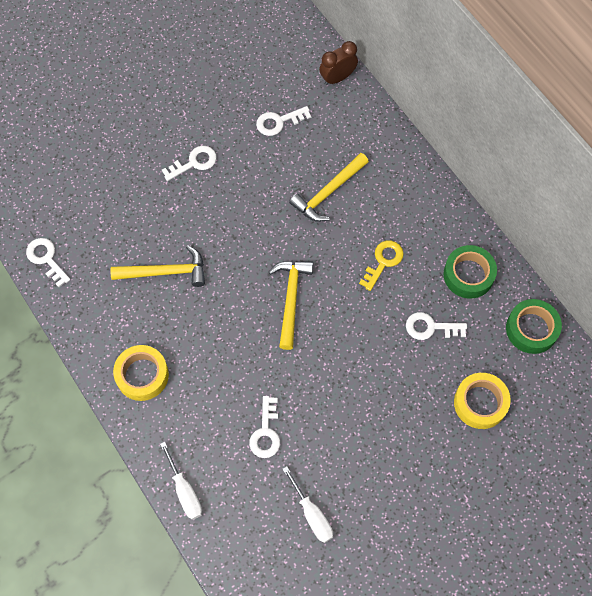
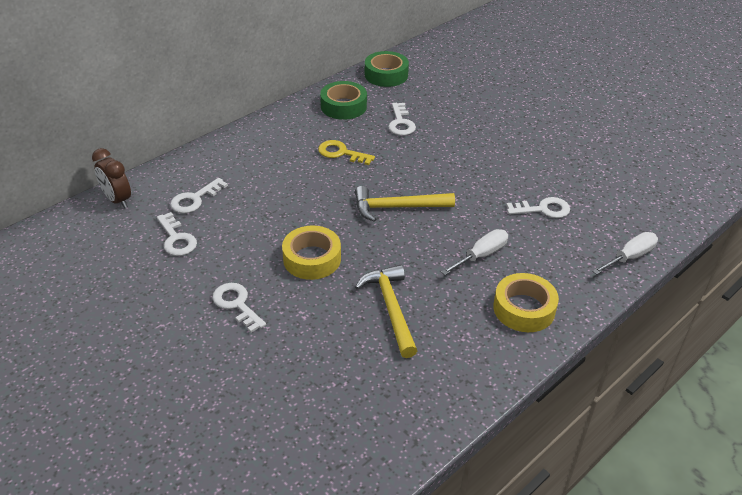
camera: 100 degrees left, 25 degrees down
white key [26,238,71,287] -> white key moved to [170,178,228,213]
white screwdriver [283,466,333,543] -> white screwdriver moved to [441,229,508,275]
yellow hammer [289,153,369,222] -> none
yellow tape [454,373,511,429] -> yellow tape moved to [282,226,341,280]

